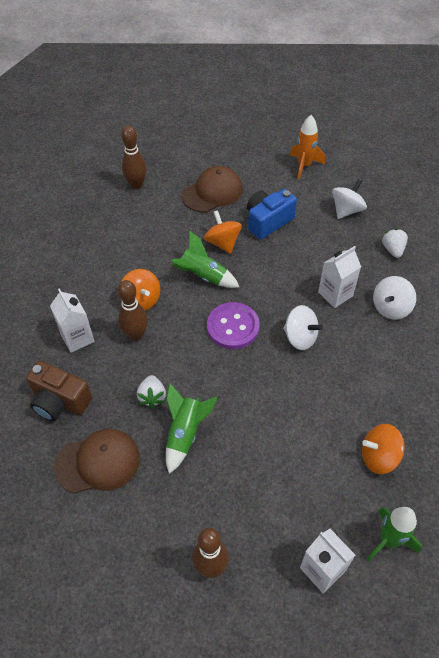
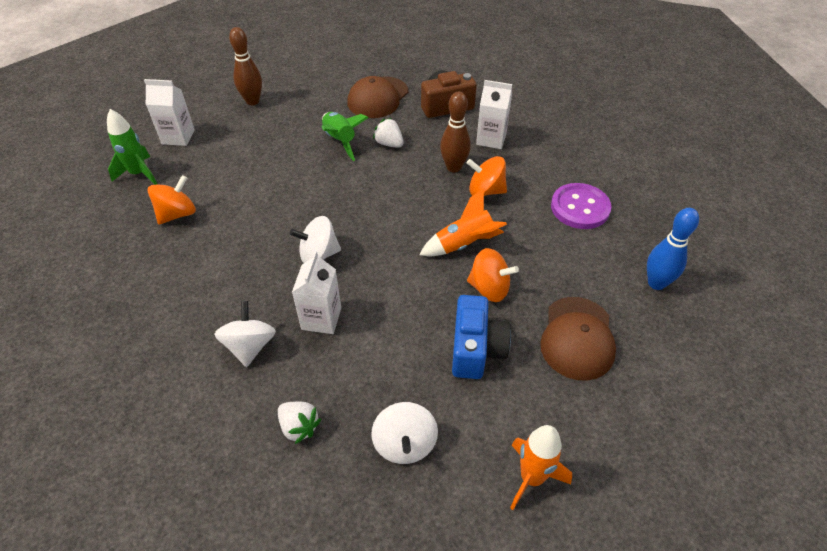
camera: 135 degrees right, 5 degrees down
brown bowling pin [121,126,147,189] -> blue bowling pin [647,208,699,290]
green rocket [171,231,239,288] -> orange rocket [420,188,507,256]
purple button [207,302,260,349] -> purple button moved to [551,183,611,229]

